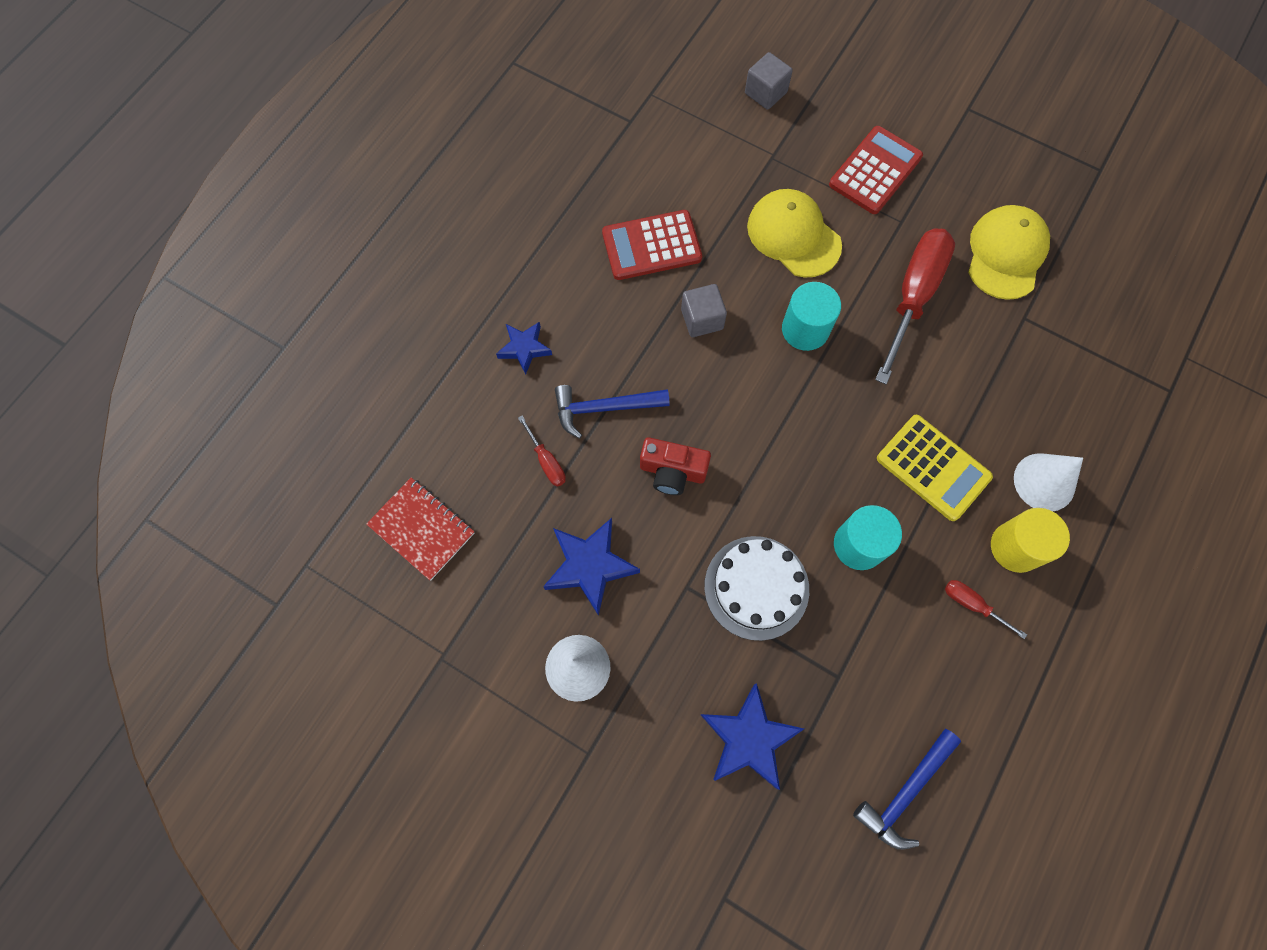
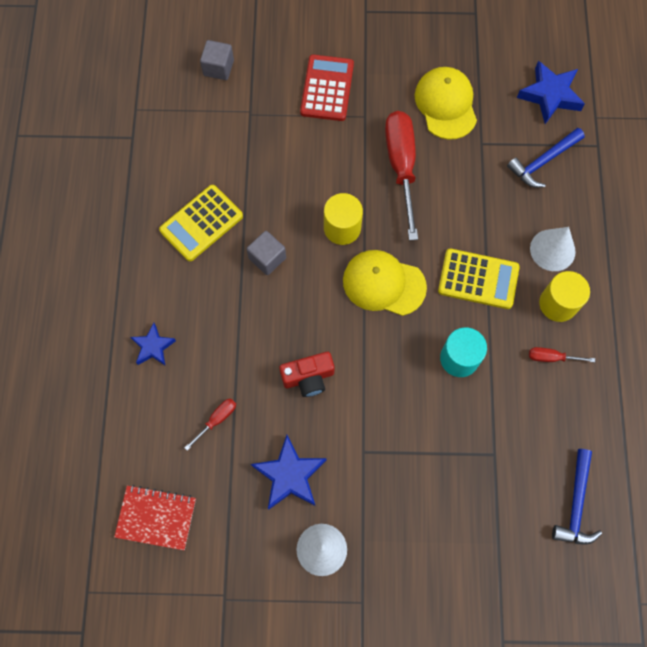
camera: 30 degrees left, 0 degrees up
red screwdriver [518,415,566,487] -> red screwdriver turned 75 degrees counterclockwise [184,398,236,451]
blue hammer [555,385,670,439] -> blue hammer moved to [507,128,585,188]
red calculator [602,210,702,280] -> yellow calculator [159,185,243,261]
blue star [701,683,804,790] -> blue star moved to [517,61,585,124]
white cake [704,536,809,641] -> none
yellow cap [747,189,842,277] -> yellow cap moved to [343,250,427,316]
turquoise cylinder [782,282,841,351] -> yellow cylinder [324,193,363,245]

